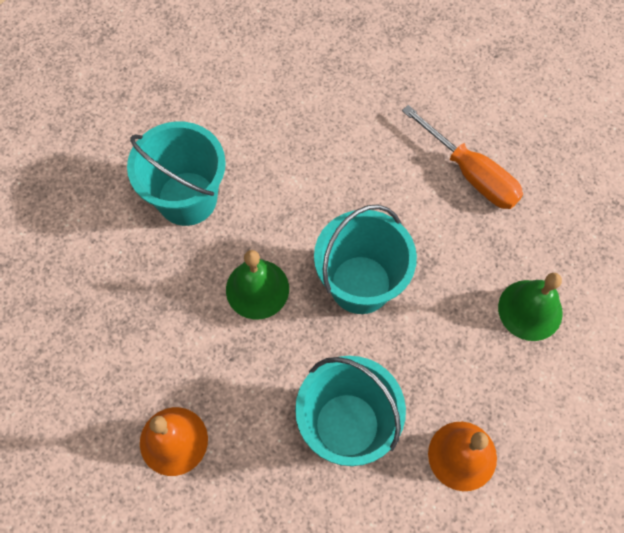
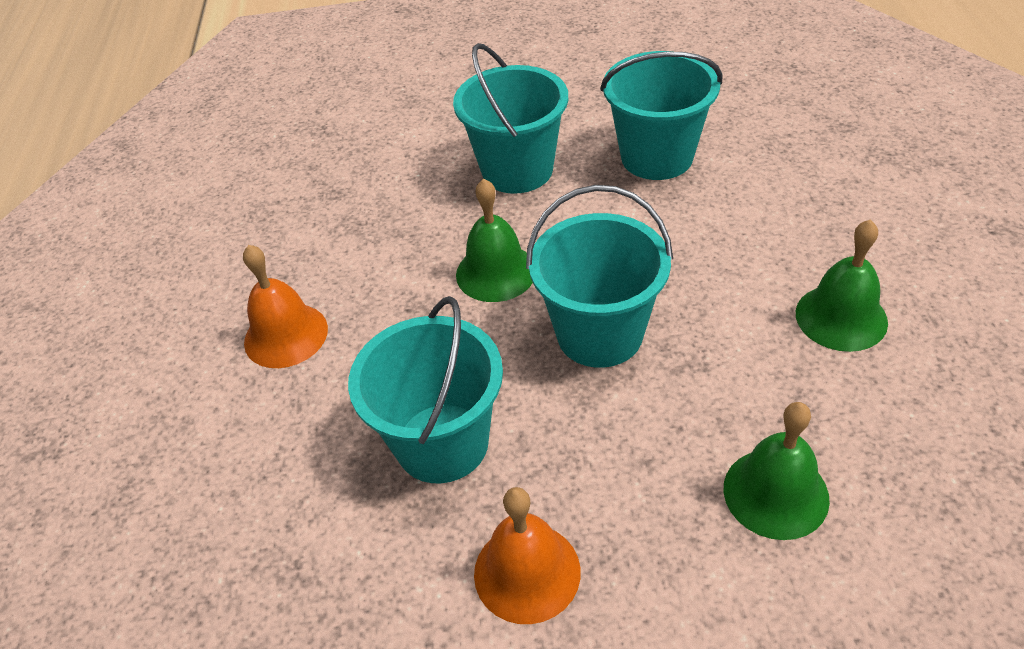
camera: 50 degrees right, 20 degrees down
orange screwdriver [402,105,523,209] -> green bell [796,219,888,352]
none -> turquoise bucket [600,51,723,180]

